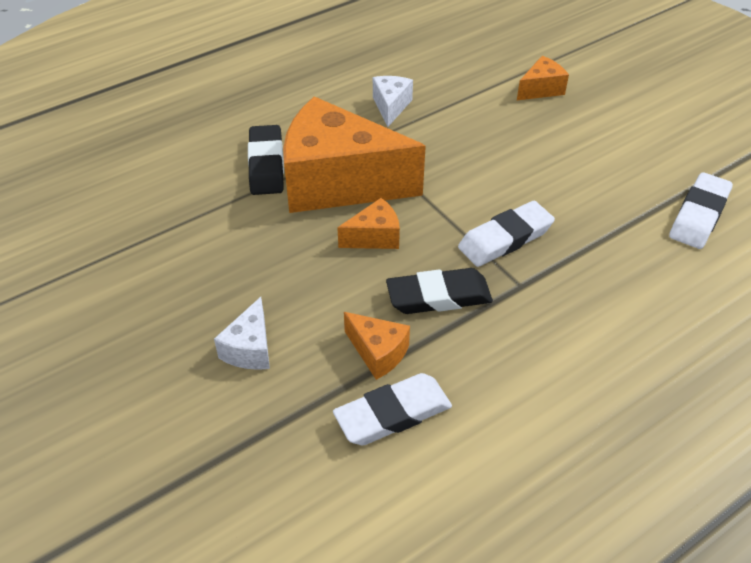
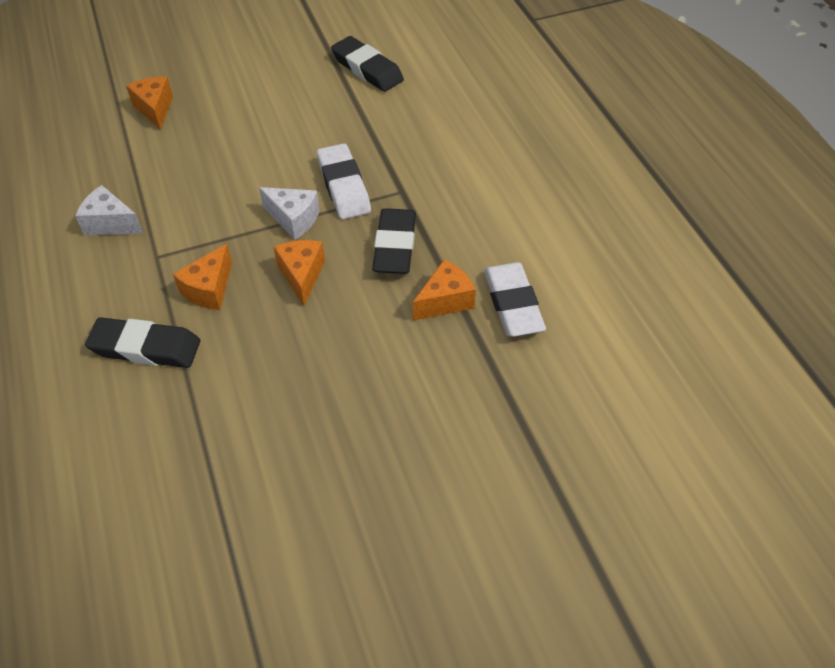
camera: 75 degrees left, 5 degrees up
white cheese [214,297,270,370] -> white cheese moved to [259,187,320,239]
orange cheese [283,96,426,213] -> orange cheese [173,244,232,310], size x0.43
white eraser [669,172,733,249] -> black eraser [331,36,404,92]

